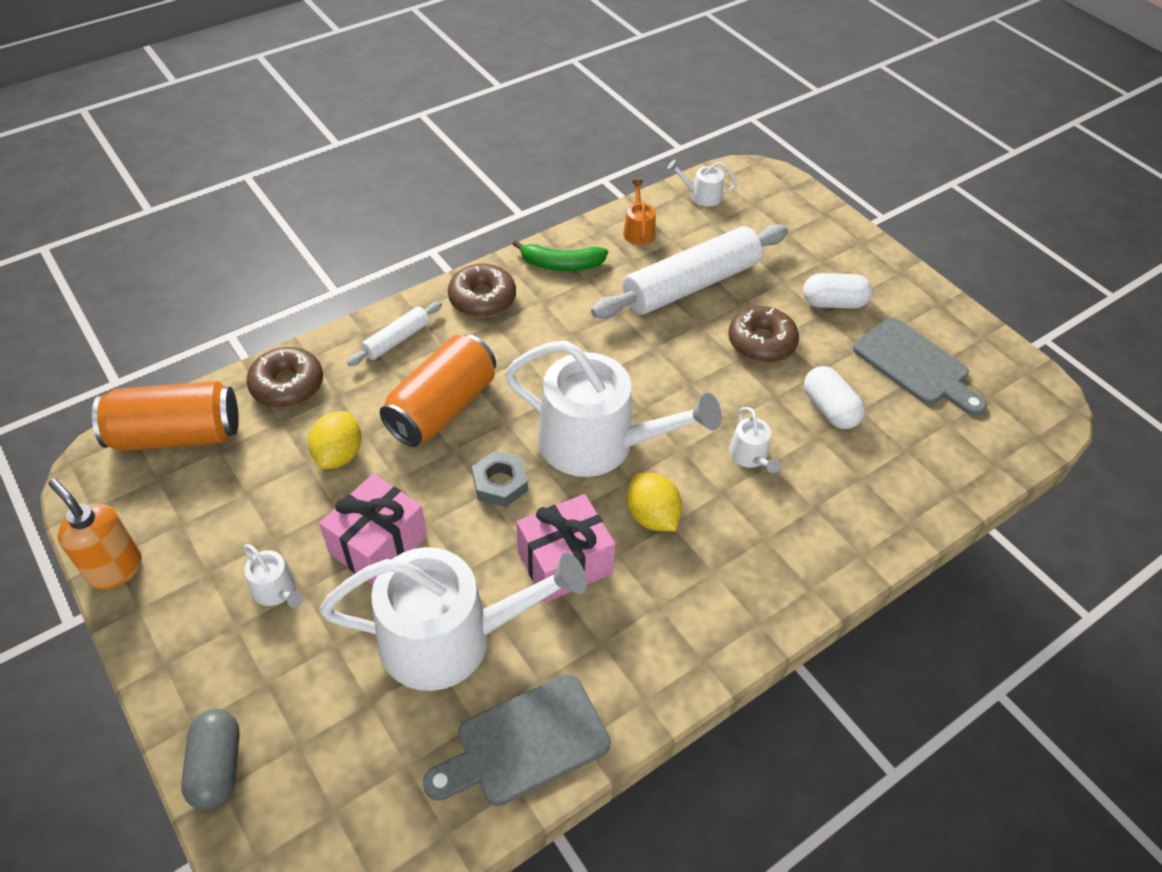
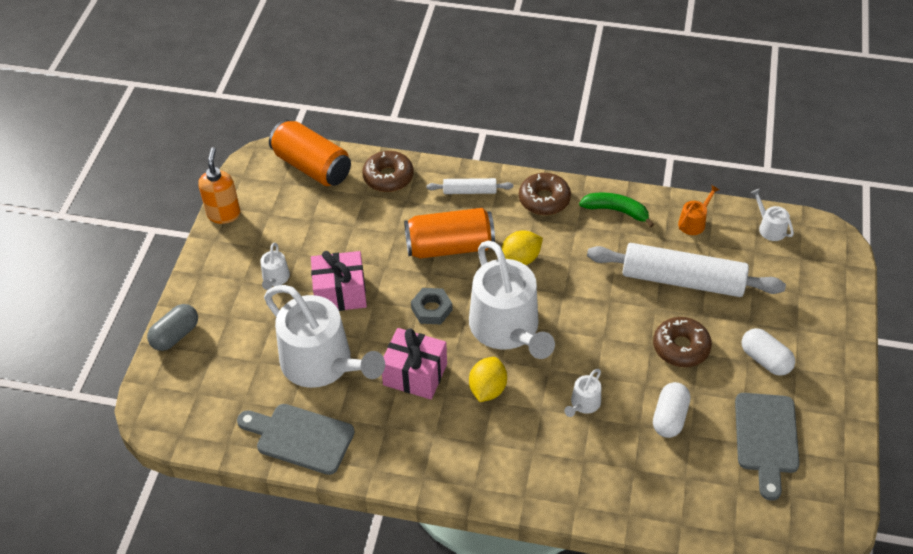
camera: 50 degrees right, 0 degrees up
yellow lemon [308,411,361,469] -> yellow lemon moved to [501,231,543,265]
green banana [513,240,608,271] -> green banana turned 150 degrees clockwise [579,193,654,227]

